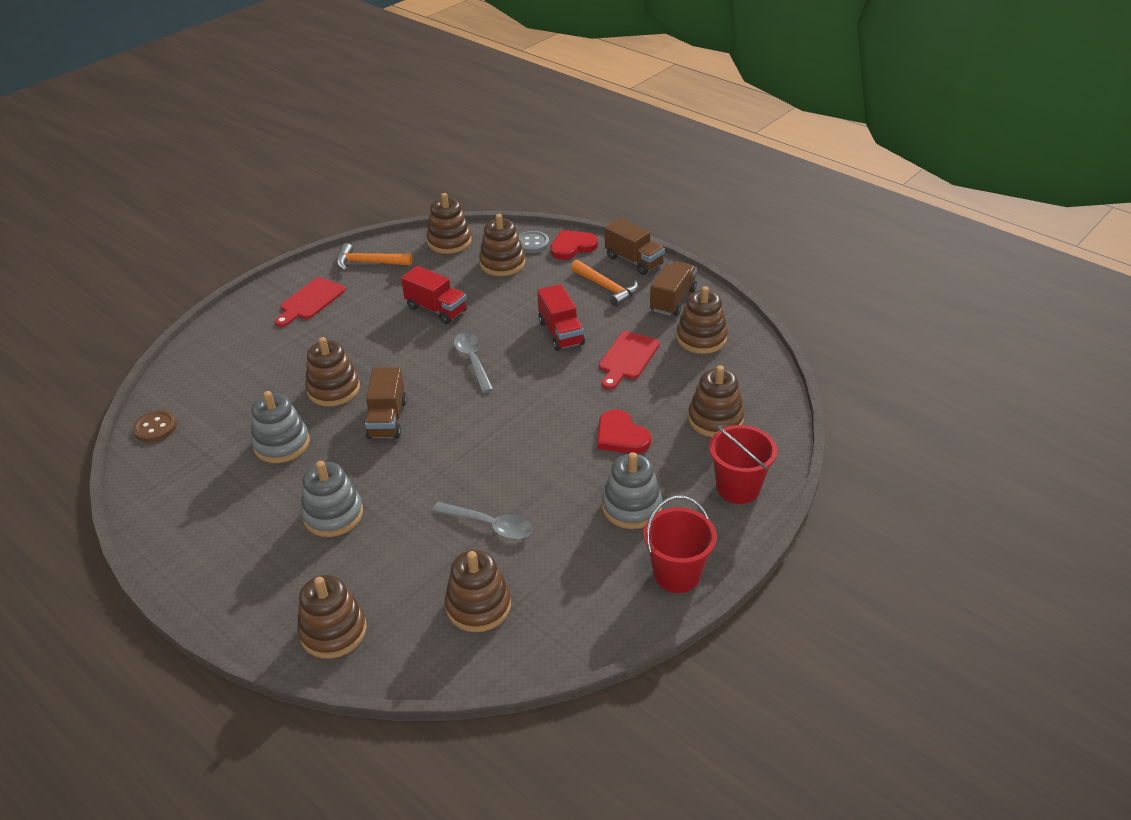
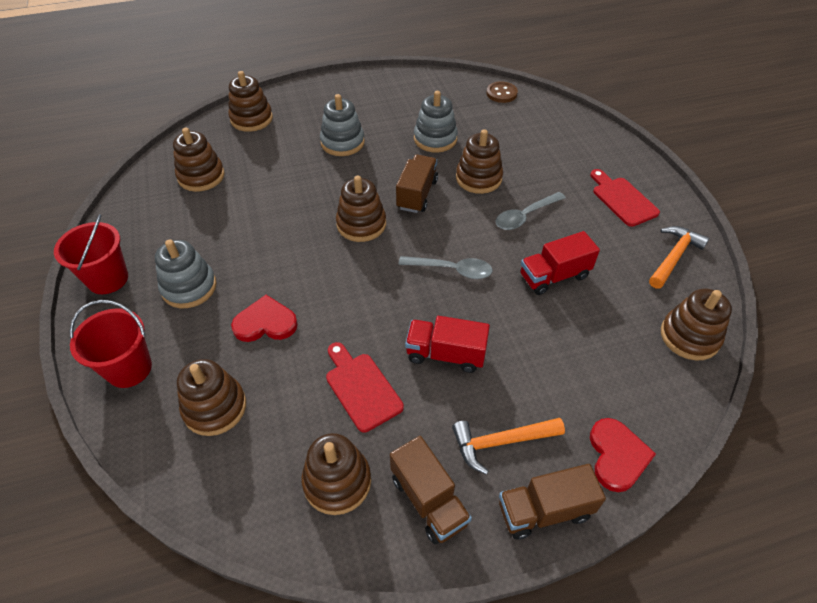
camera: 120 degrees right, 10 degrees up
brown truck [365,367,407,439] -> brown truck turned 75 degrees clockwise [396,154,438,213]
grey spoon [432,502,532,539] -> grey spoon moved to [496,192,566,230]
brown stacking toy [479,214,525,276] -> brown stacking toy moved to [336,176,386,242]
grey button [519,231,549,253] -> none

